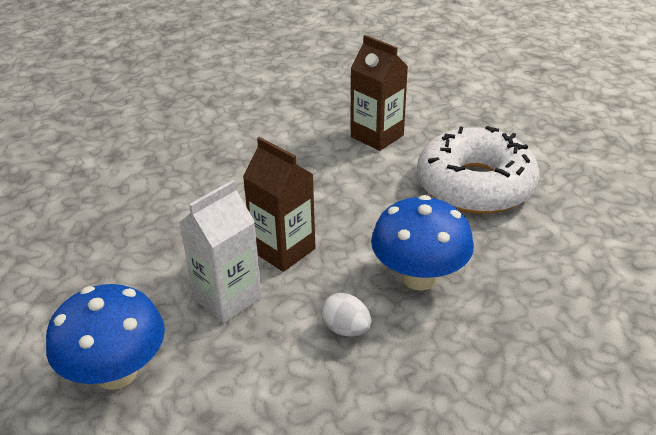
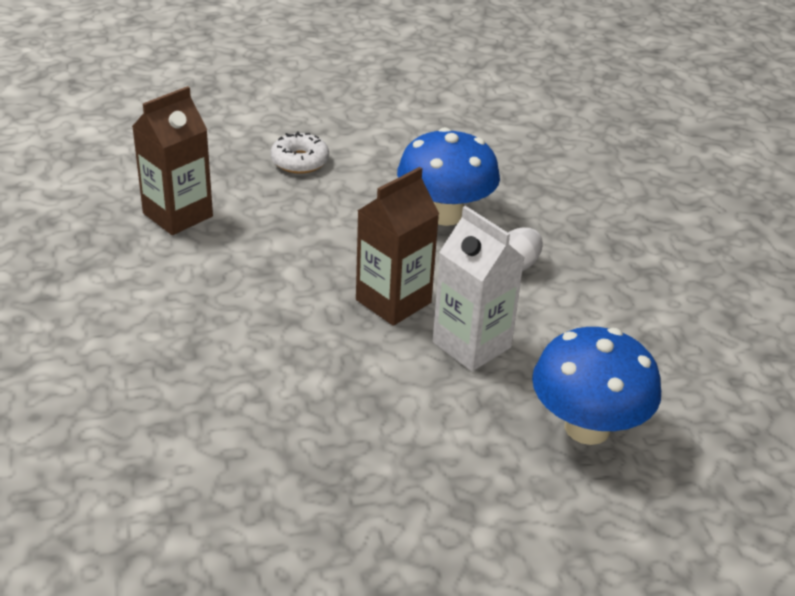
camera: 90 degrees left, 0 degrees up
white donut [417,126,540,214] -> white donut [270,131,329,174], size x0.44

